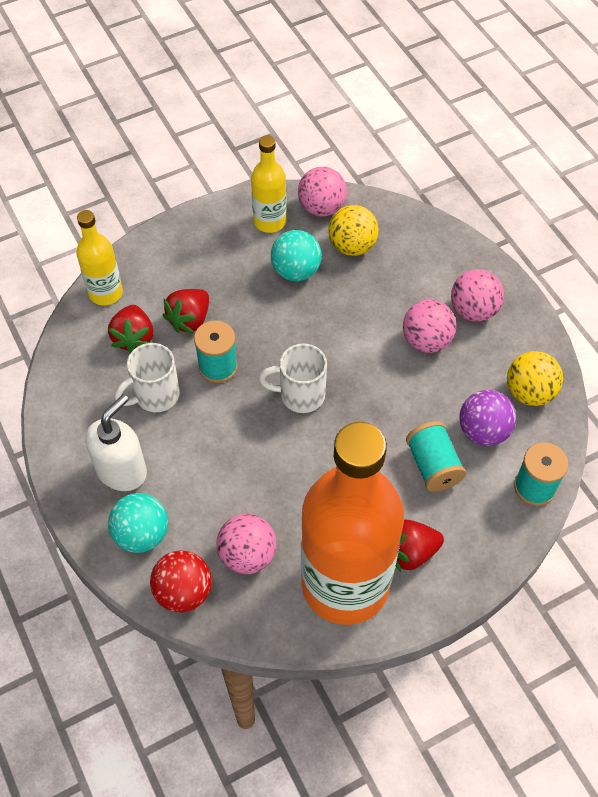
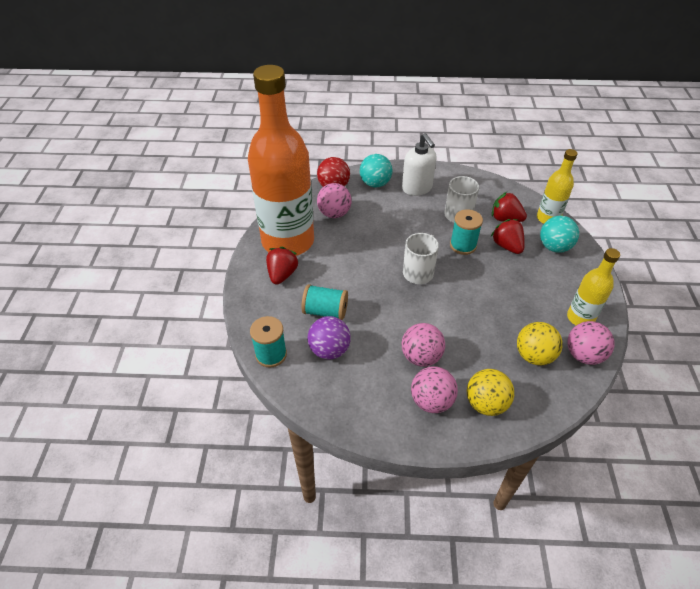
camera: 120 degrees right, 10 degrees down
turquoise ball [271,230,322,281] -> turquoise ball moved to [540,216,579,253]
yellow ball [507,351,563,406] -> yellow ball moved to [467,369,514,416]

